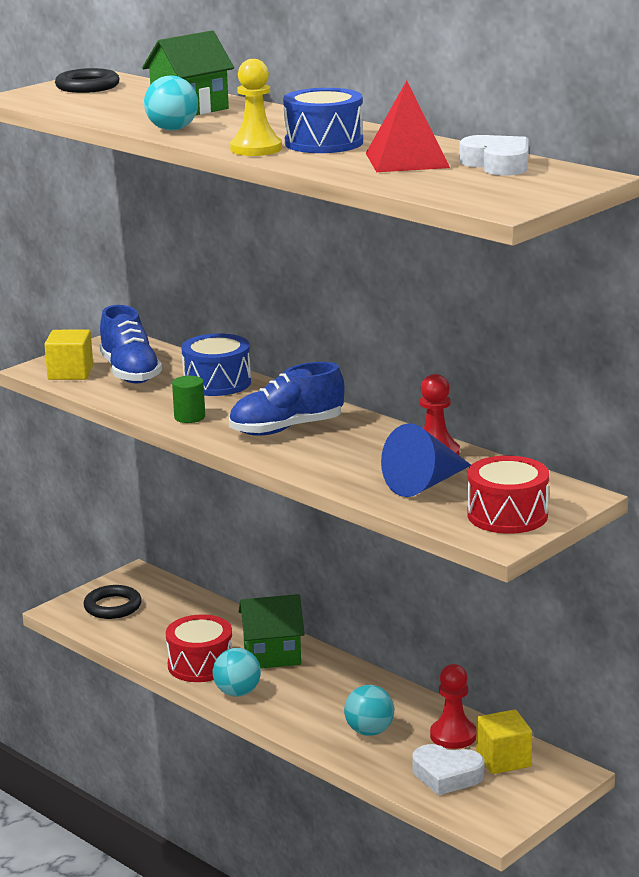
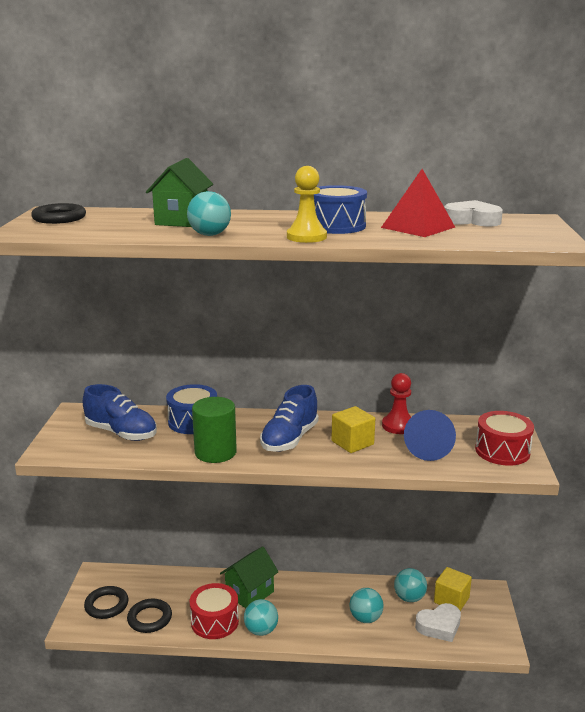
camera: 40 degrees left, 0 degrees up
yellow cube [44,330,93,380] -> yellow cube moved to [331,406,375,453]
green cylinder [172,376,205,423] -> green cylinder [192,397,237,463], size x1.77
red pawn [430,664,477,749] -> turquoise ball [394,568,427,602]
none -> black ring [127,599,172,633]

